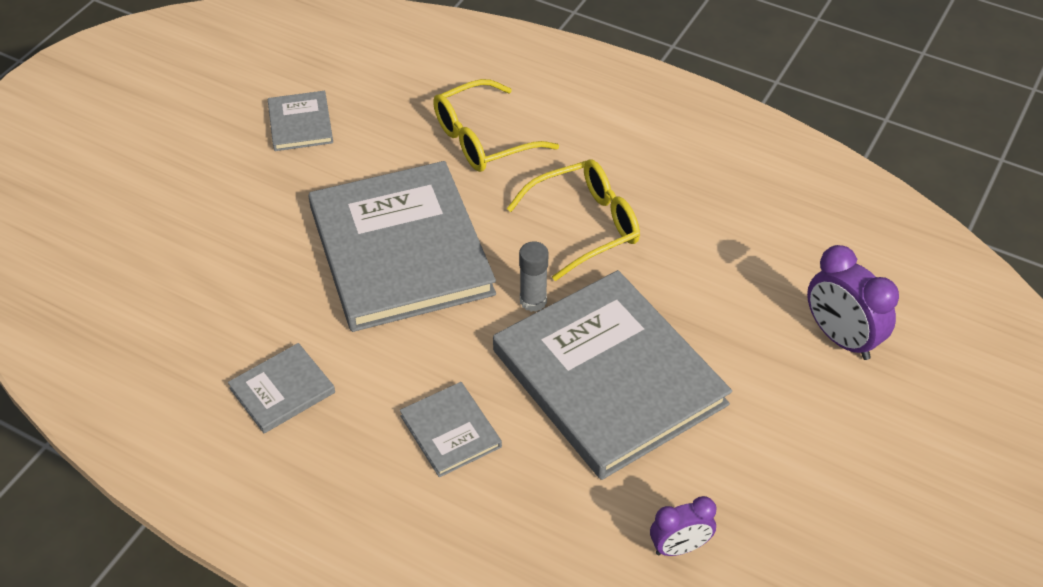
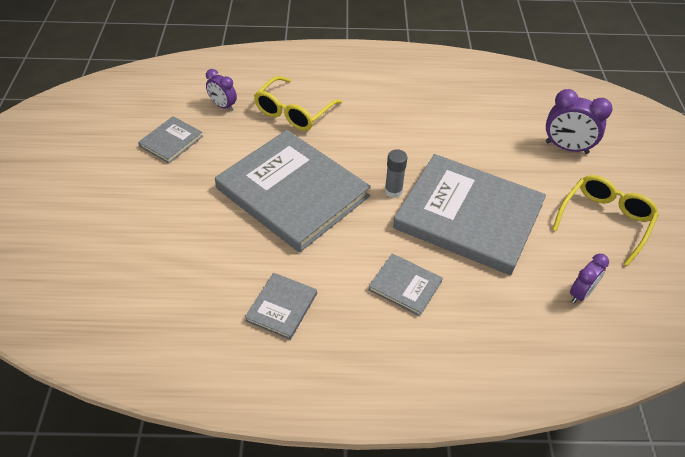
camera: 30 degrees left, 0 degrees up
grey book [268,91,333,151] -> grey book turned 75 degrees clockwise [138,116,203,163]
yellow glasses [507,160,640,281] -> yellow glasses moved to [552,175,659,266]
none -> purple clock [206,69,237,111]

